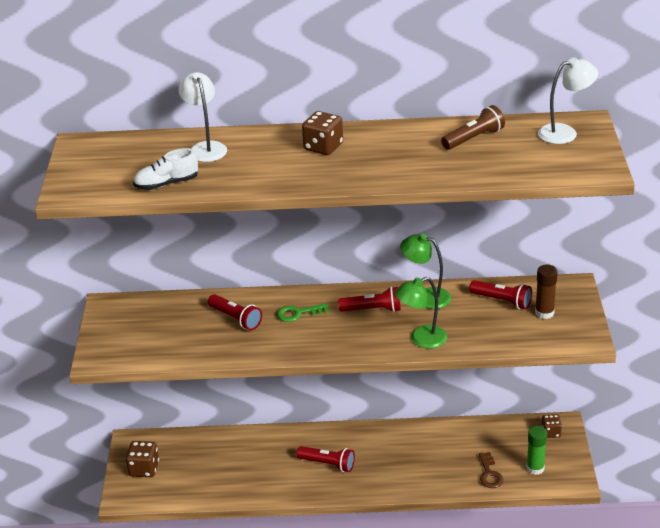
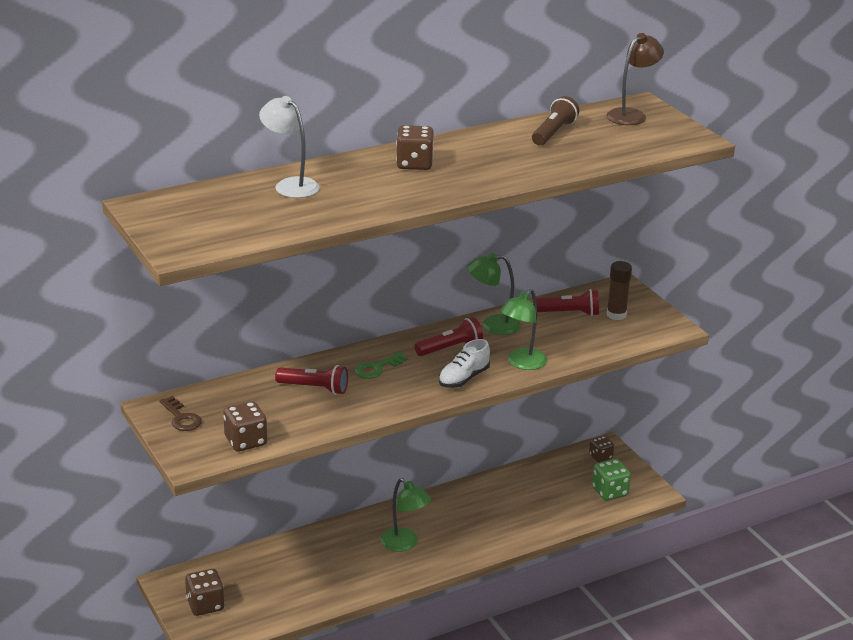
camera: 30 degrees left, 5 degrees down
white shoe [133,148,198,190] -> white shoe moved to [439,339,490,388]
red flashlight [296,446,355,472] -> green lamp [380,478,431,552]
brown key [479,452,504,488] -> brown key moved to [159,396,202,431]
green glue stick [526,426,547,475] -> green dice [592,459,631,501]
white lamp [538,57,598,144] -> brown lamp [606,33,664,125]
none -> brown dice [223,401,267,452]

